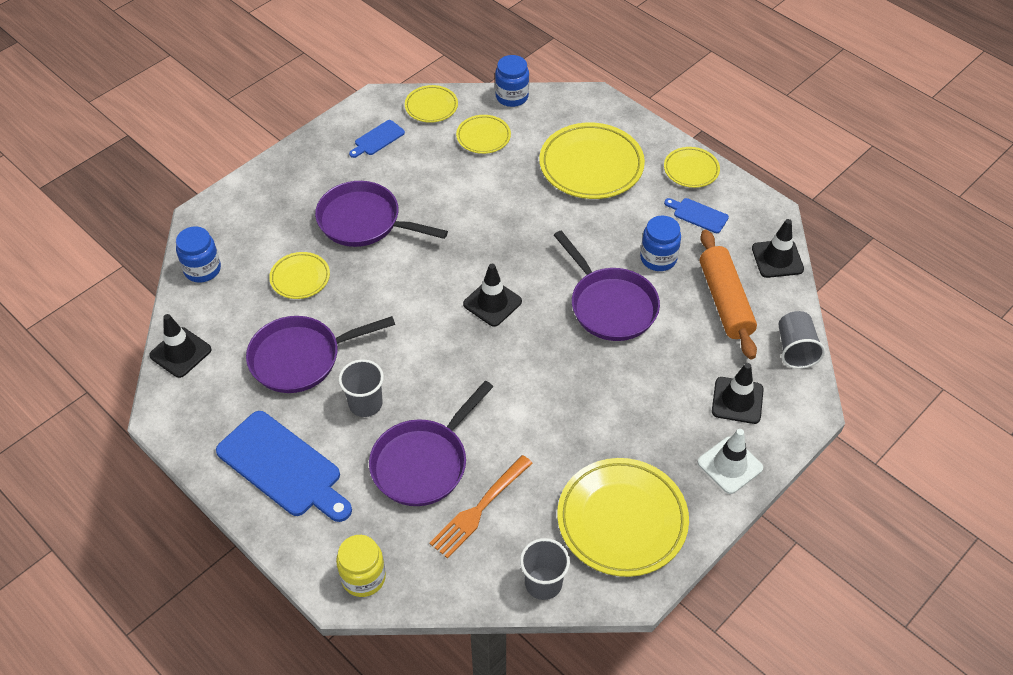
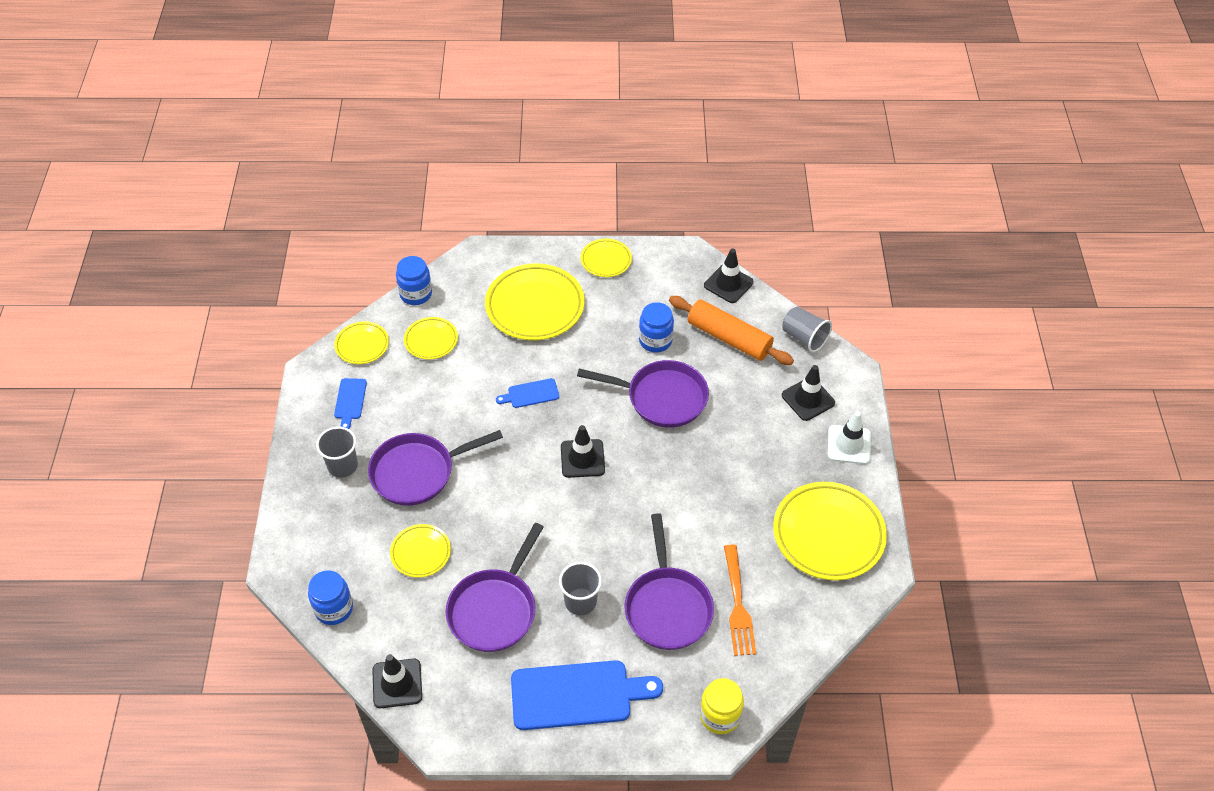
camera: 45 degrees left, 0 degrees up
grey cup [520,538,570,600] -> grey cup moved to [316,426,358,478]
blue cutting board [664,198,729,233] -> blue cutting board moved to [496,378,559,408]

